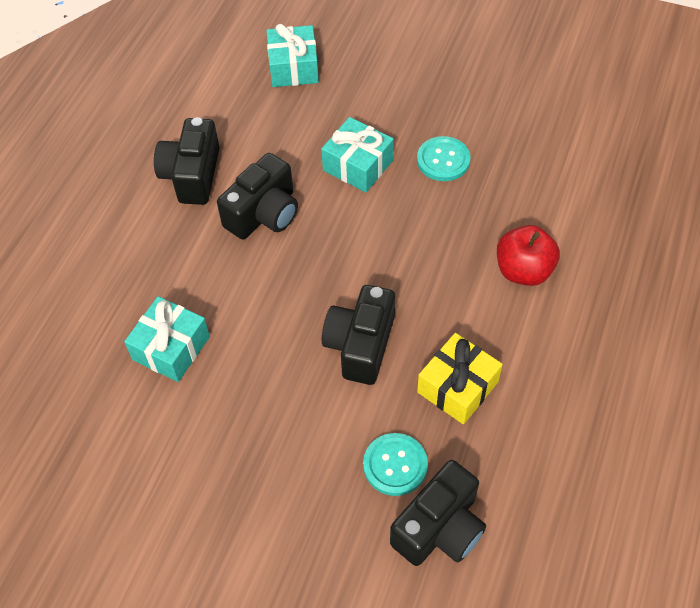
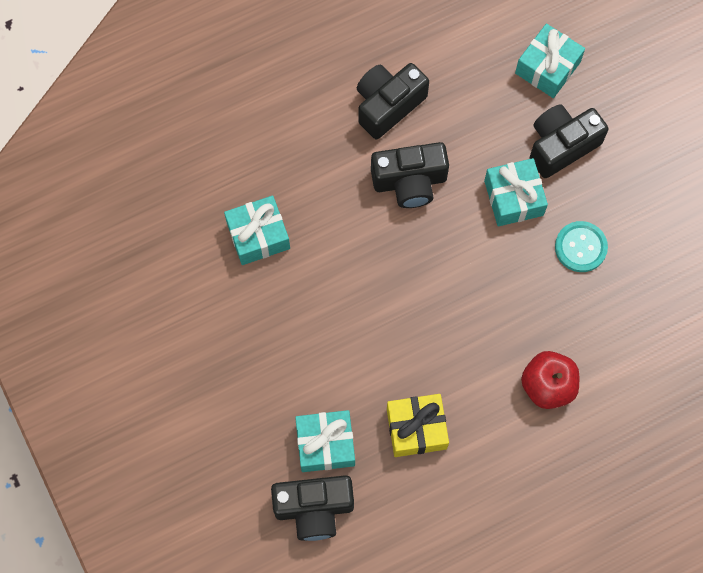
camera: 40 degrees right, 15 degrees up
black camera [322,285,395,385] -> black camera moved to [530,104,609,178]
turquoise button [363,433,428,496] -> turquoise gift [295,410,355,472]

